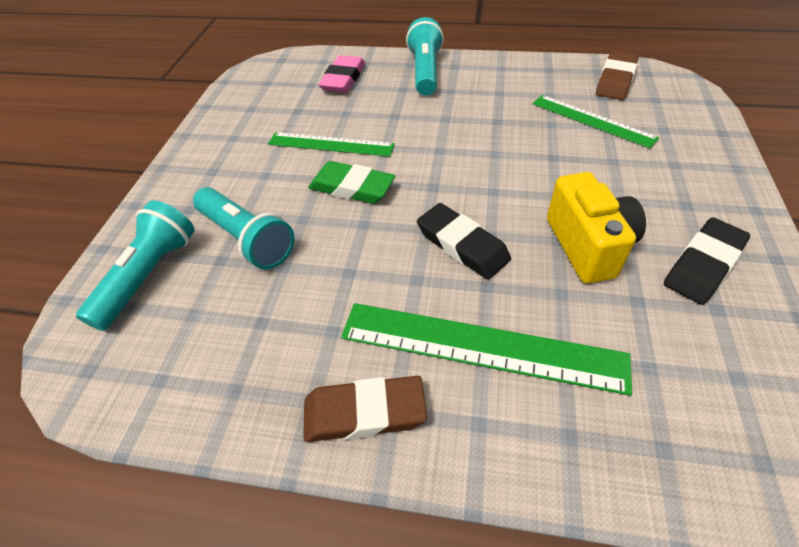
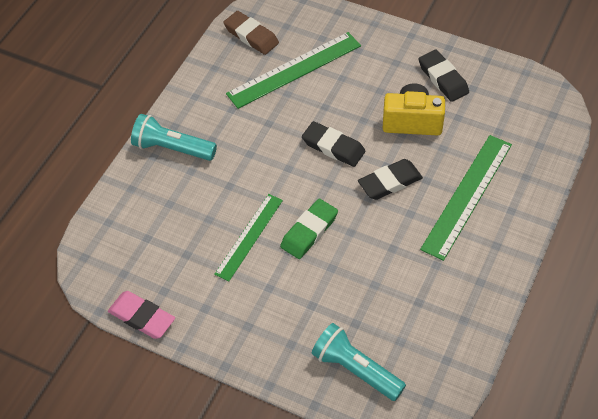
camera: 75 degrees left, 5 degrees up
turquoise flashlight [193,187,294,270] -> none
brown eraser [303,376,427,442] -> none
pink eraser [319,55,365,93] -> pink eraser moved to [108,291,175,339]
green ruler [532,95,659,149] -> green ruler [226,32,361,109], size x1.52
none -> black eraser [302,121,365,167]

